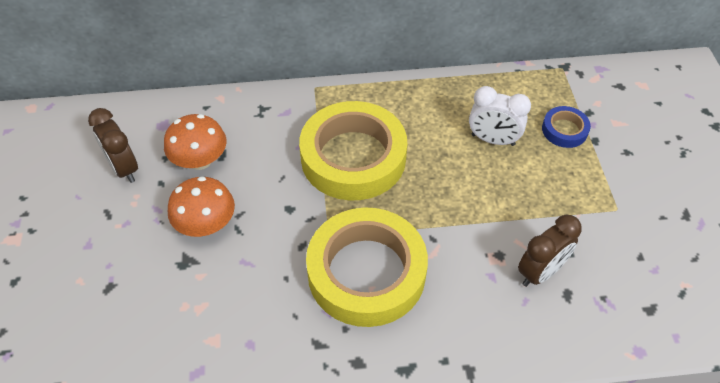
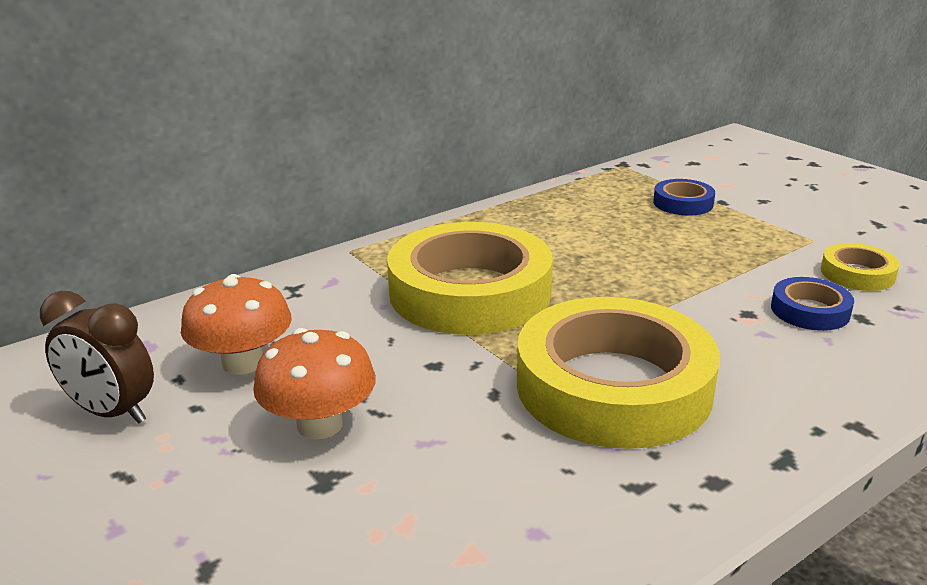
camera: 30 degrees left, 25 degrees down
white clock [469,86,531,146] -> none
brown clock [518,215,582,287] -> blue tape [771,277,854,331]
none -> yellow tape [821,243,900,291]

